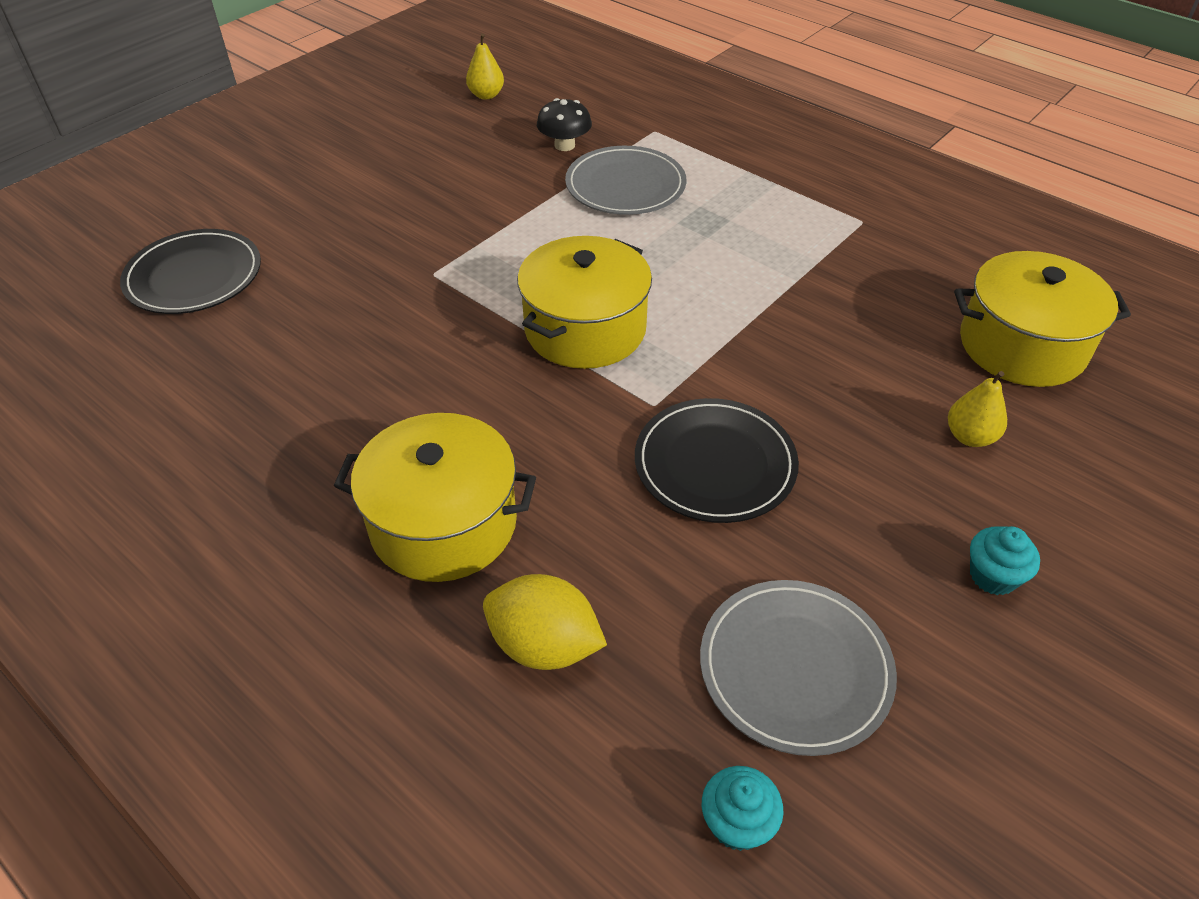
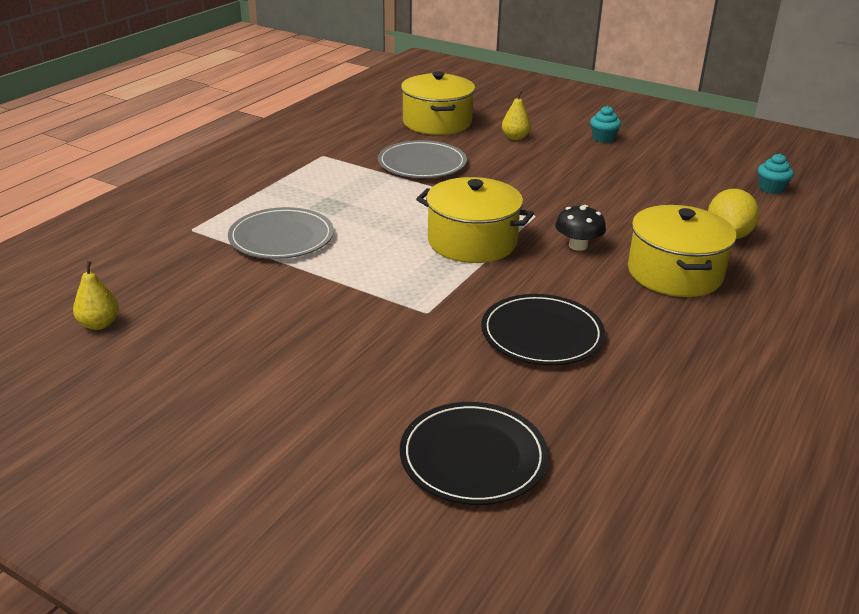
camera: 100 degrees left, 15 degrees down
black mushroom [537,98,592,151] -> black mushroom moved to [555,205,606,251]
black plate [635,398,799,523] -> black plate moved to [481,294,605,365]
grey plate [700,580,897,756] -> grey plate moved to [378,140,467,178]

